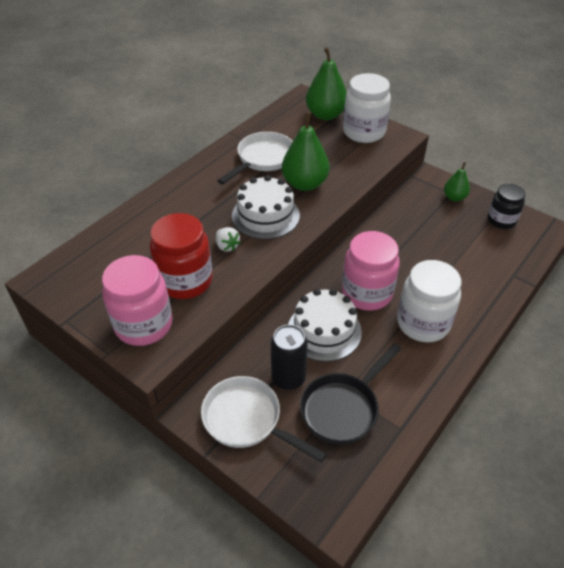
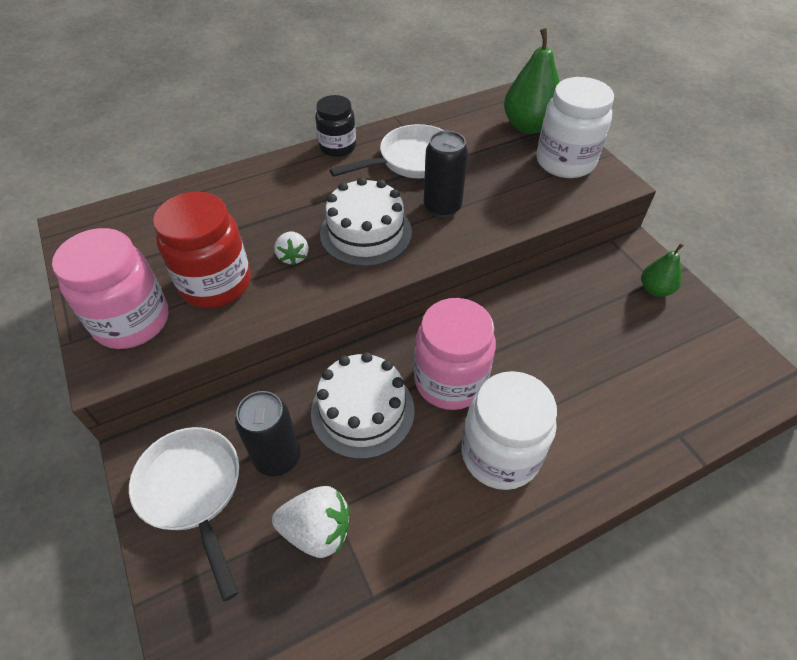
camera: 25 degrees right, 5 degrees up
green pear [282,112,330,191] -> black can [424,131,468,218]
black pan [300,343,401,445] -> white strawberry [272,486,349,558]
black jar [487,184,526,229] -> black jar moved to [315,95,356,157]

